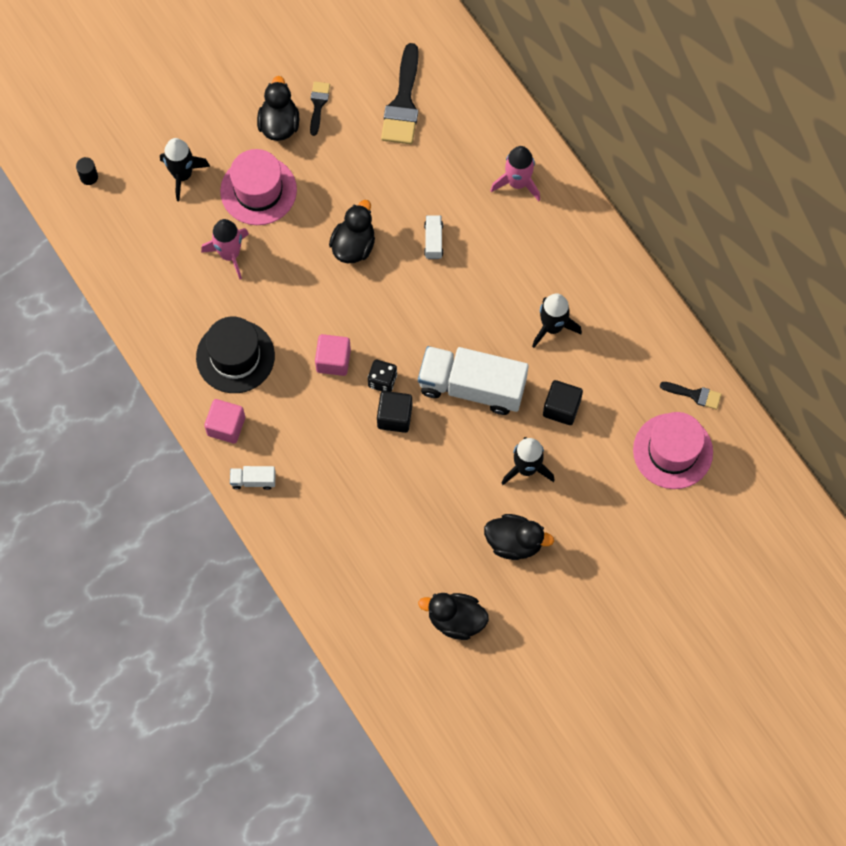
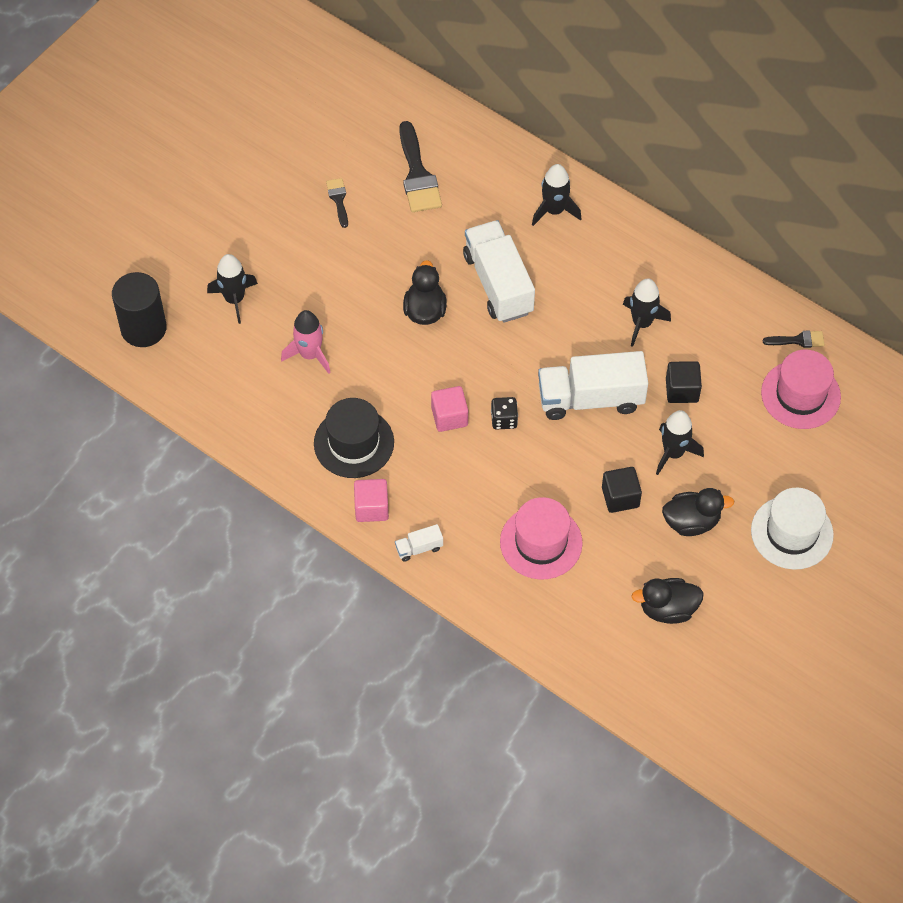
camera: 20 degrees left, 10 degrees down
black cylinder [76,157,98,185] -> black cylinder [112,272,167,347], size x2.47
pink hat [220,149,297,225] -> pink hat moved to [500,497,583,580]
black duck [257,76,299,141] -> none
black cube [377,391,412,433] -> black cube moved to [602,467,642,513]
white truck [424,216,443,259] -> white truck [463,220,535,323], size x2.35
pink rocket [490,146,540,201] -> black rocket [532,164,582,226]
none -> white hat [751,488,834,570]

